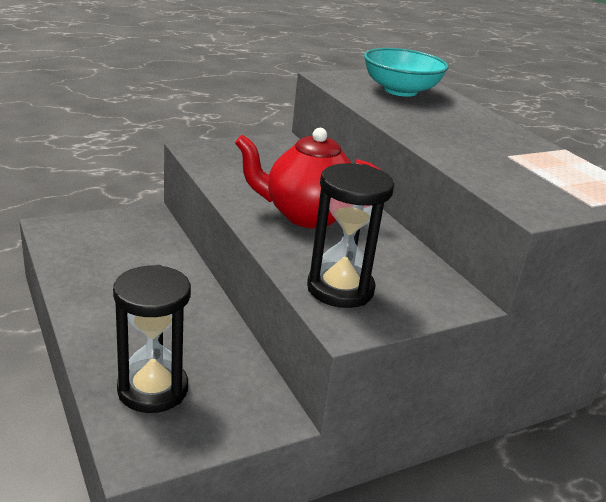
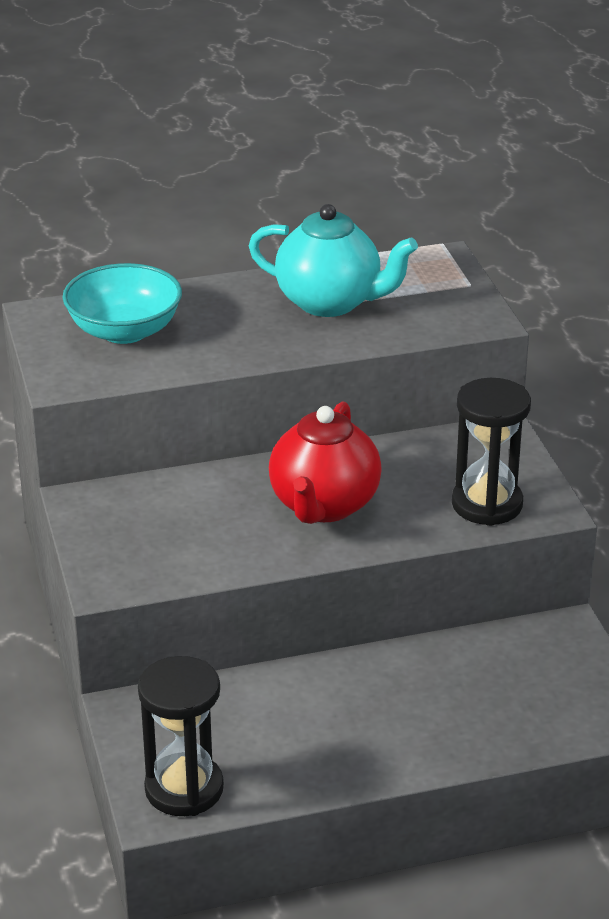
camera: 75 degrees left, 5 degrees up
black hourglass [113,265,191,413] -> black hourglass moved to [138,656,224,816]
none -> turquoise teapot [249,204,418,317]

